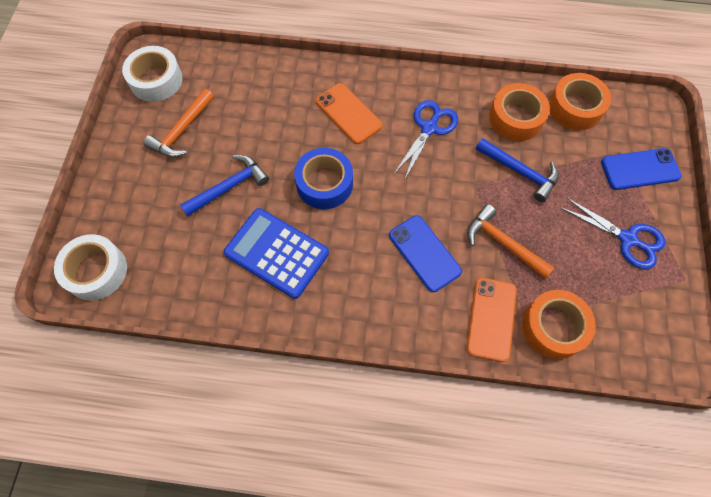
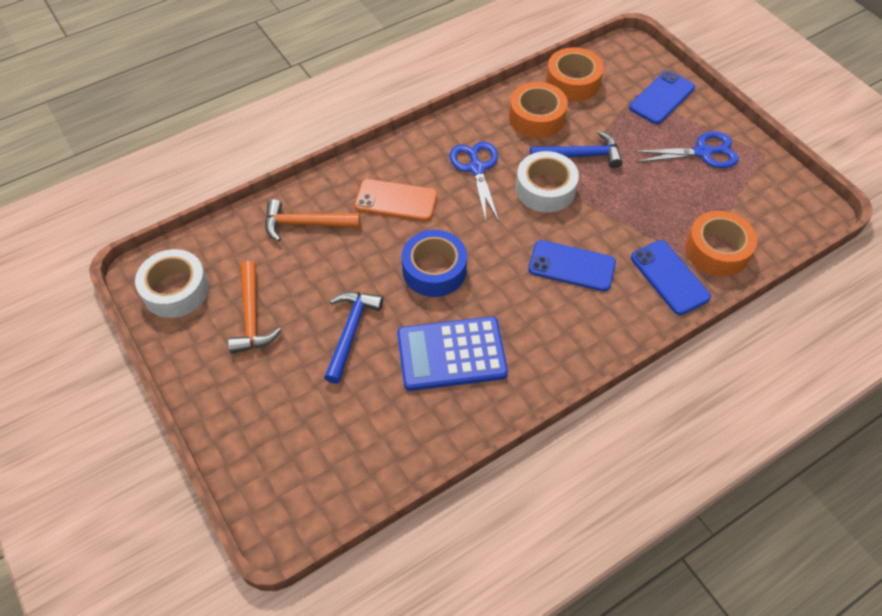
camera: 40 degrees left, 10 degrees down
white tape [54,234,127,301] -> white tape moved to [516,151,579,213]
orange hammer [467,204,554,279] -> orange hammer moved to [265,199,360,242]
orange phone [467,278,517,362] -> blue phone [631,240,711,315]

